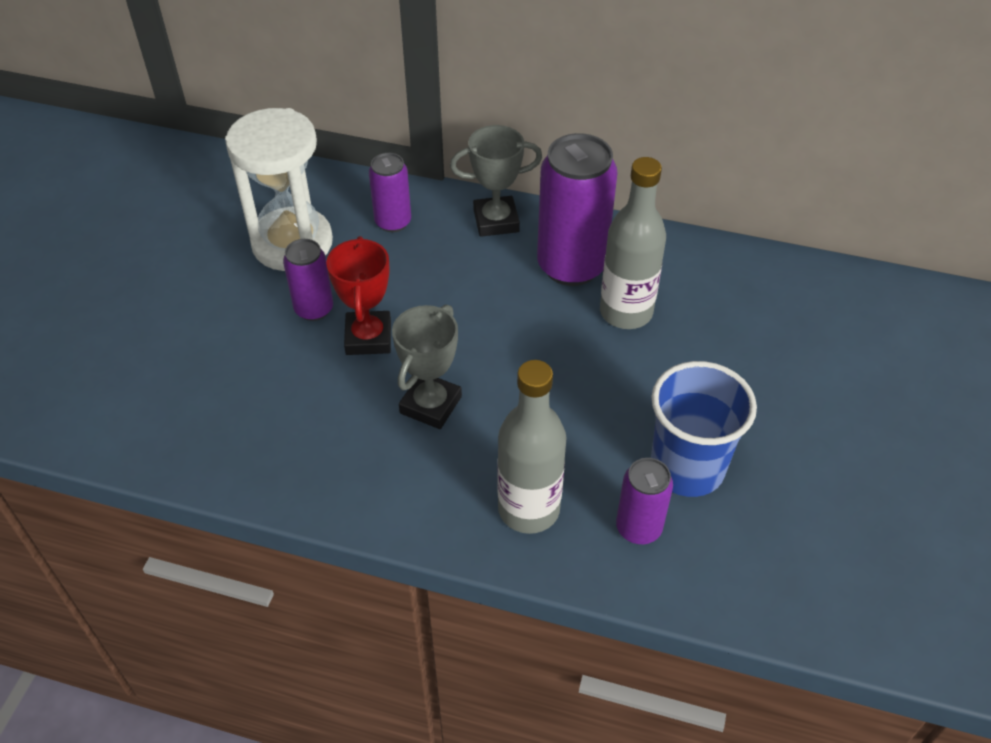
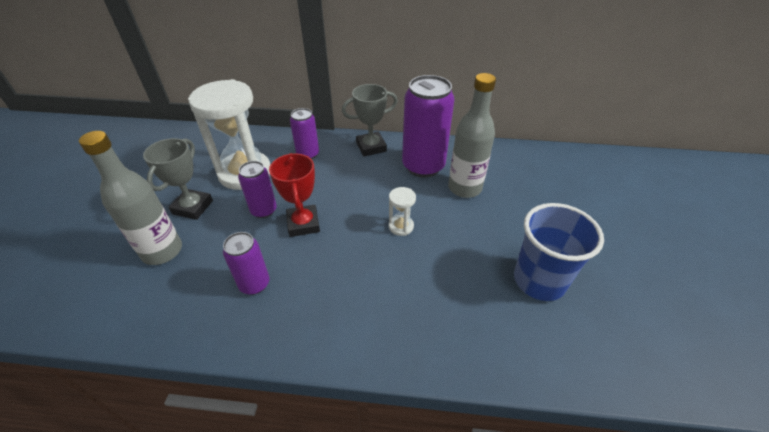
camera: 10 degrees left, 5 degrees down
grey trophy [392,304,462,429] -> grey trophy moved to [143,138,213,220]
grey bottle [497,360,567,534] -> grey bottle moved to [79,131,182,265]
purple can [616,458,673,544] -> purple can moved to [223,232,270,295]
none -> white hourglass [389,187,416,236]

